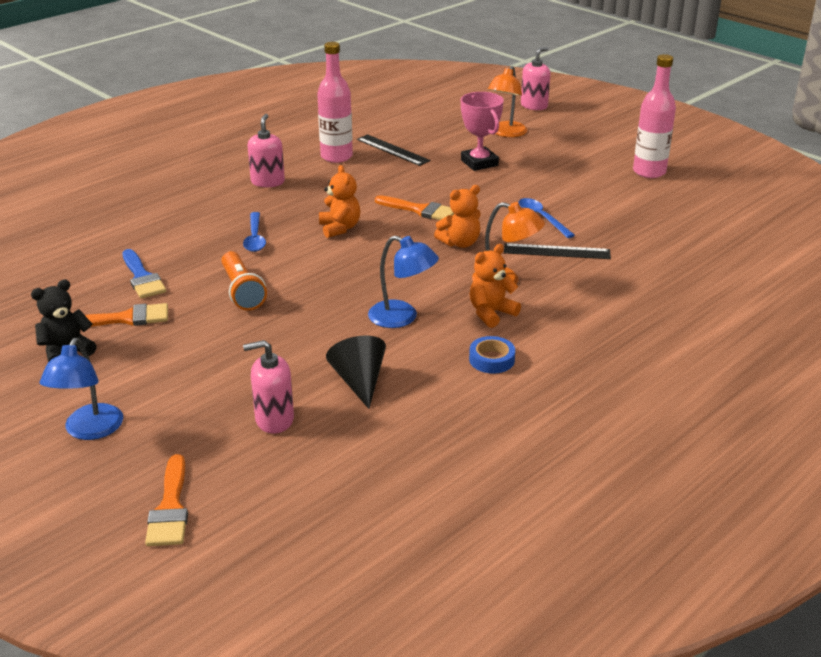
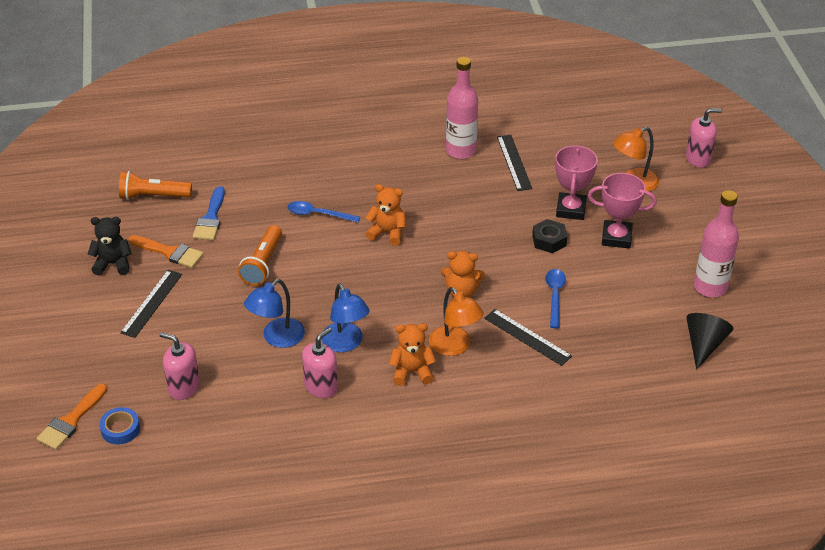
camera: 35 degrees right, 10 degrees up
blue lamp [40,338,123,440] -> blue lamp moved to [244,279,305,348]
blue spoon [243,212,266,252] -> blue spoon turned 75 degrees clockwise [288,201,360,222]
pink soap dispenser [248,114,285,187] -> pink soap dispenser moved to [302,327,338,398]
orange teddy bear [319,165,360,238] -> orange teddy bear turned 90 degrees counterclockwise [365,184,406,246]
black cone [326,336,386,409] -> black cone moved to [686,313,734,370]
orange brush [375,195,454,220] -> none
blue tape [469,336,515,374] -> blue tape moved to [99,407,140,444]
none -> orange flashlight [119,171,192,200]
none -> black ruler [120,270,182,338]
none -> black nut [532,219,567,253]
none -> pink trophy [588,173,657,249]

